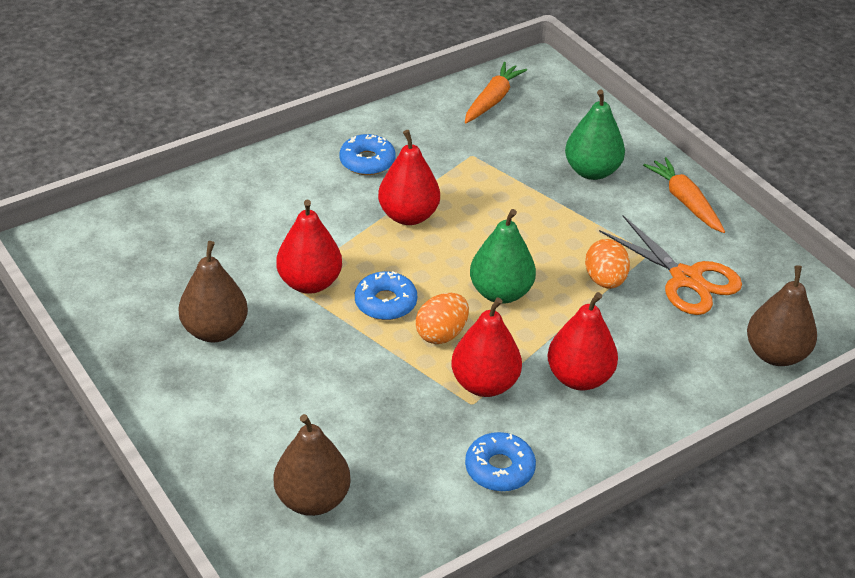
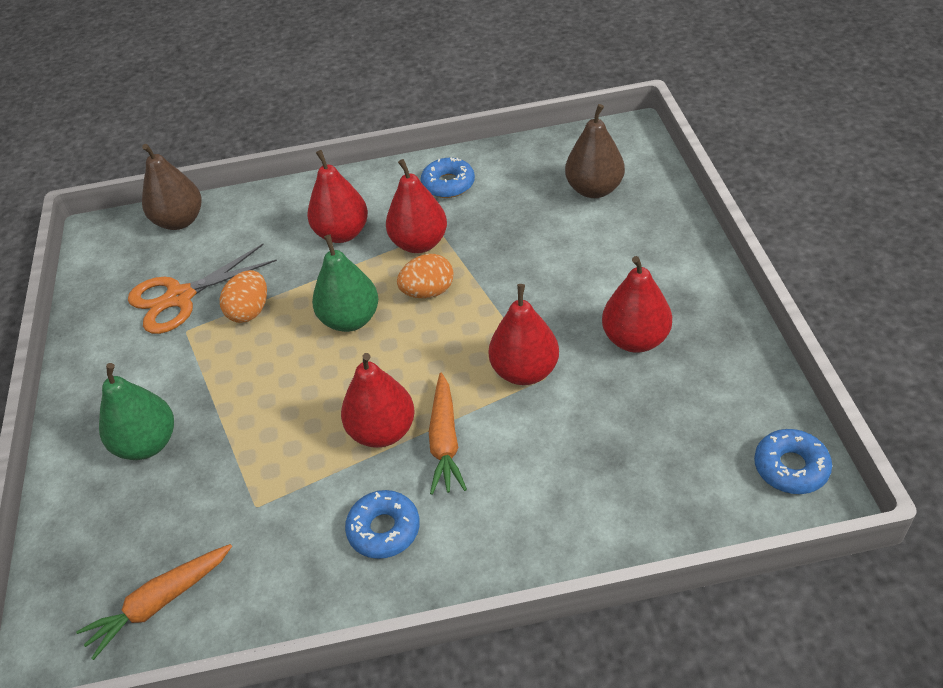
camera: 150 degrees left, 5 degrees up
brown pear [178,241,248,342] -> red pear [602,256,672,353]
blue donut [355,271,417,320] -> blue donut moved to [754,429,832,494]
orange scissors [599,215,742,315] -> orange scissors turned 105 degrees counterclockwise [128,244,277,334]
orange carrot [643,157,725,233] -> orange carrot moved to [429,373,467,495]

